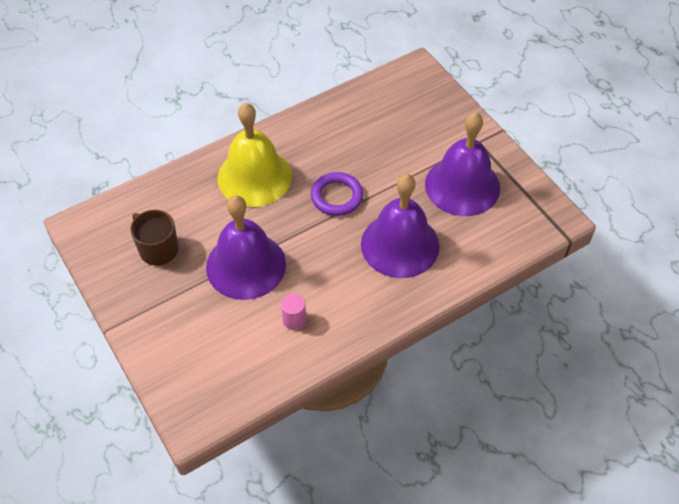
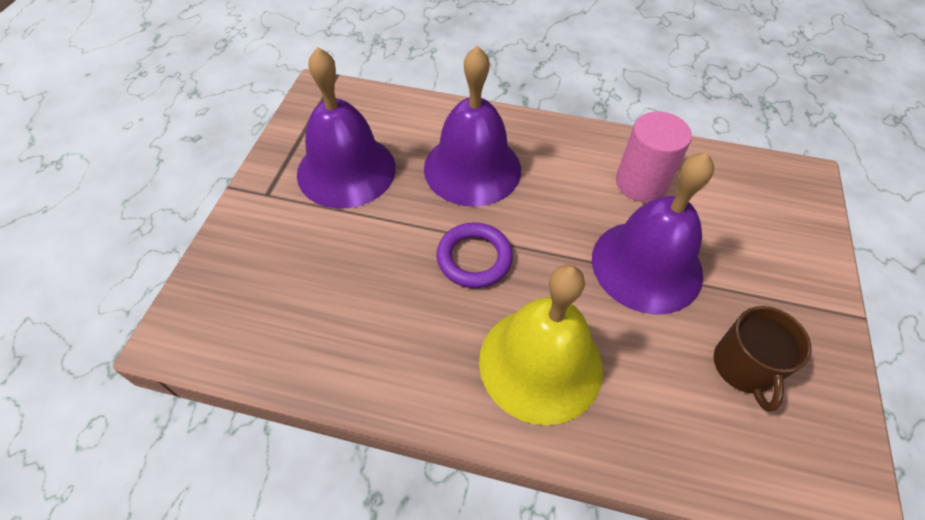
camera: 135 degrees left, 0 degrees up
pink cylinder [281,294,306,330] -> pink cylinder [616,111,692,202], size x1.83

